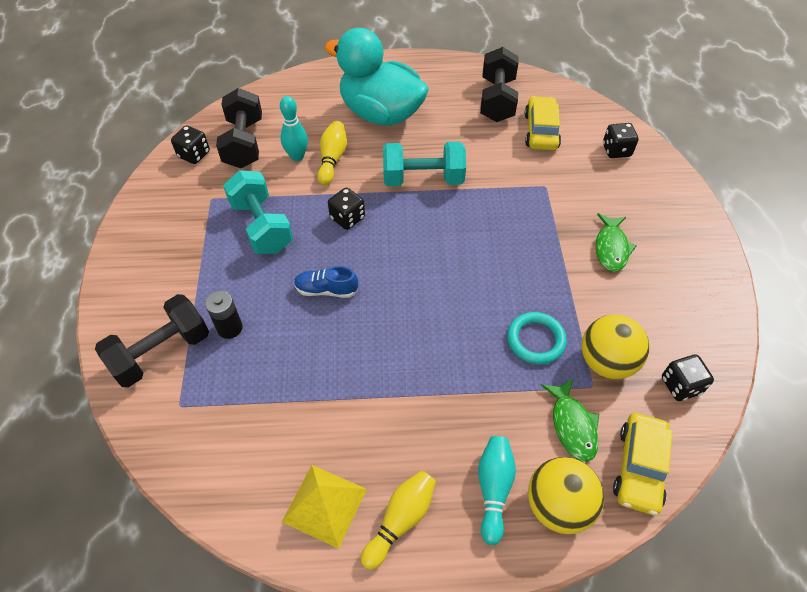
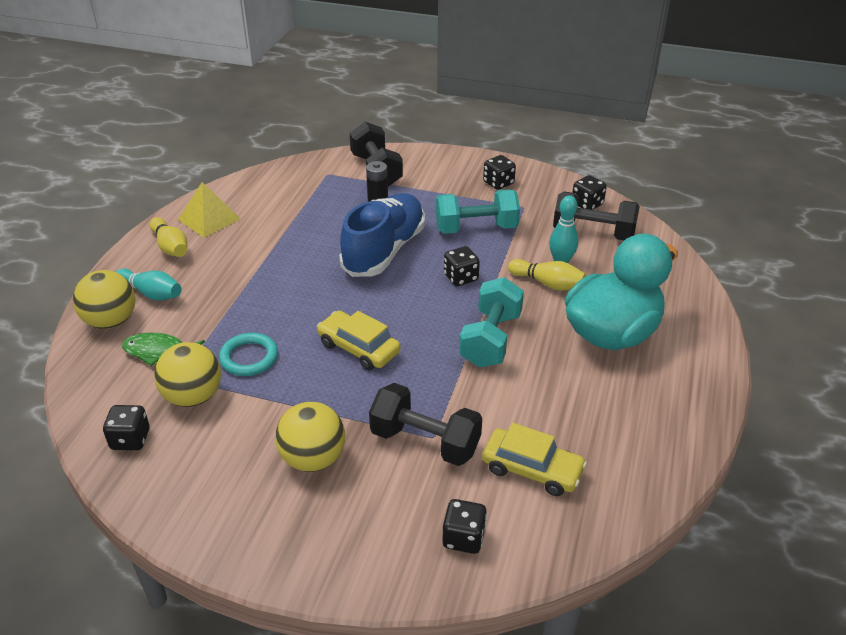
camera: 110 degrees right, 15 degrees down
blue shoe [294,266,358,298] -> blue shoe [339,193,425,277], size x2.20
black dumbbell [480,47,519,122] -> black dumbbell moved to [369,383,482,466]
green fish [595,213,636,272] -> yellow ball [275,402,345,472]
yellow car [613,413,673,515] -> yellow car moved to [317,310,401,370]
none -> black dice [483,155,516,190]

